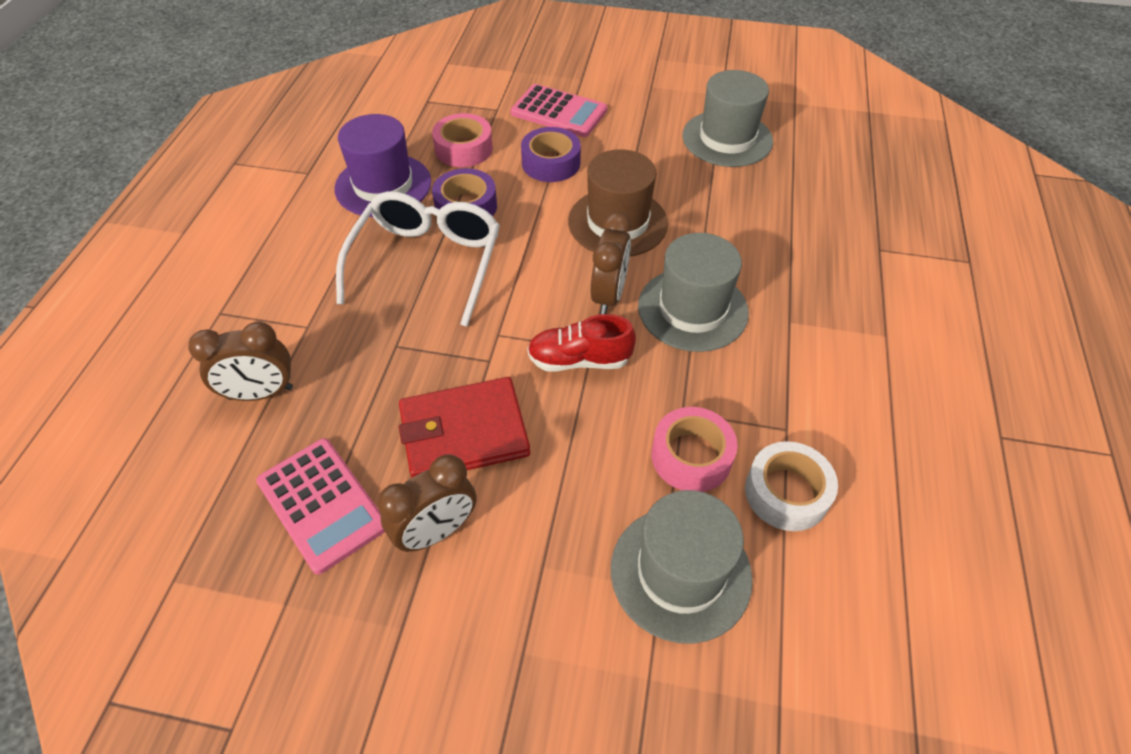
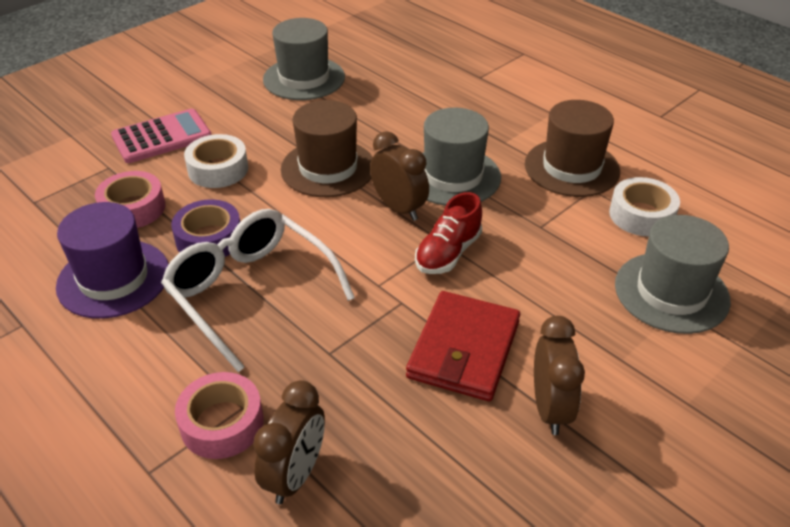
camera: 55 degrees left, 10 degrees down
pink calculator [256,438,385,575] -> none
purple tape [521,127,581,182] -> white tape [184,134,248,188]
pink tape [652,407,738,492] -> pink tape moved to [175,372,264,459]
none -> brown hat [525,100,620,197]

